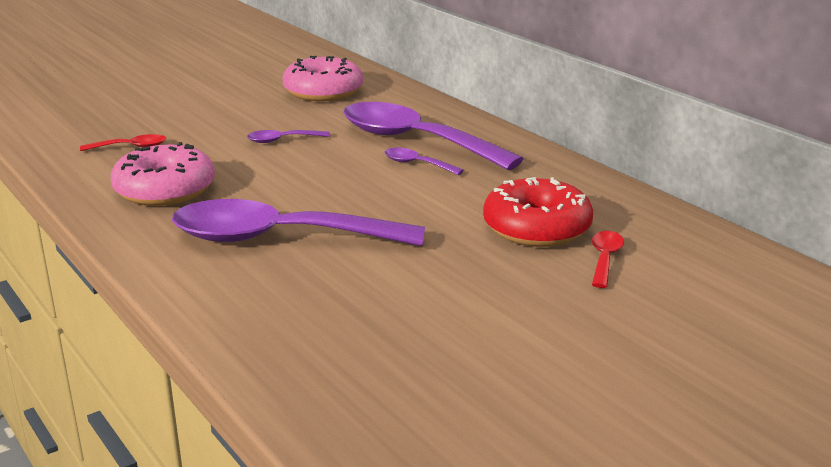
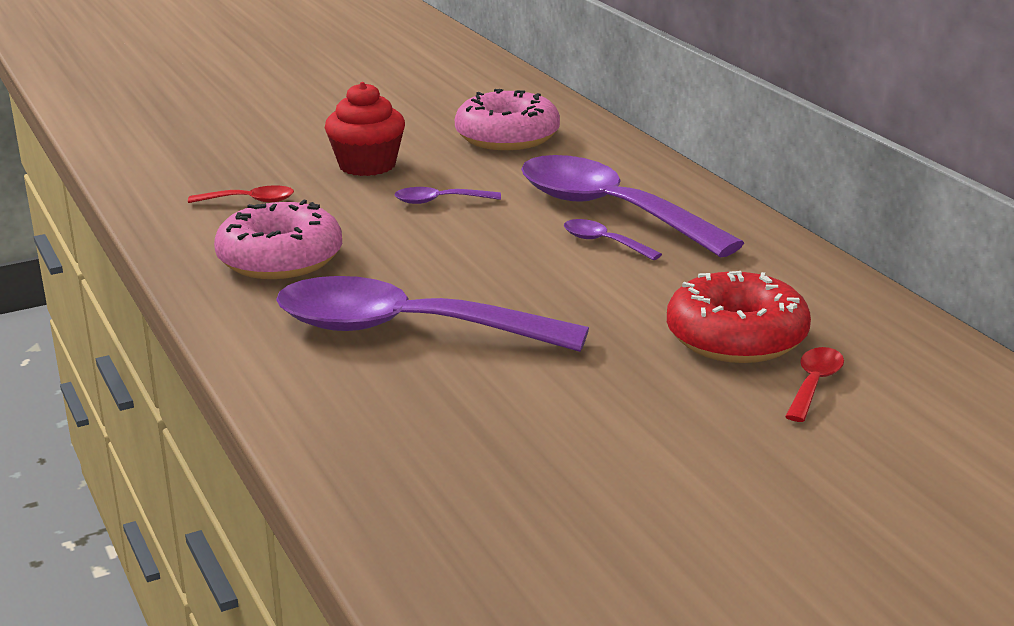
camera: 10 degrees right, 0 degrees up
none -> red cupcake [325,82,405,176]

